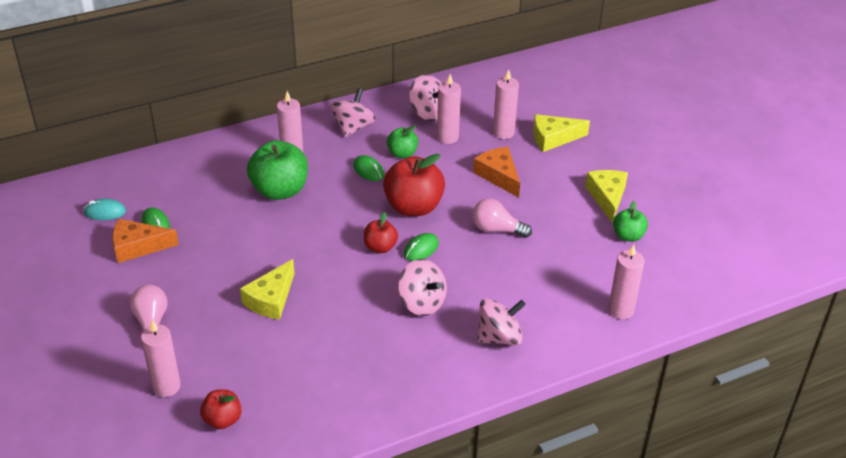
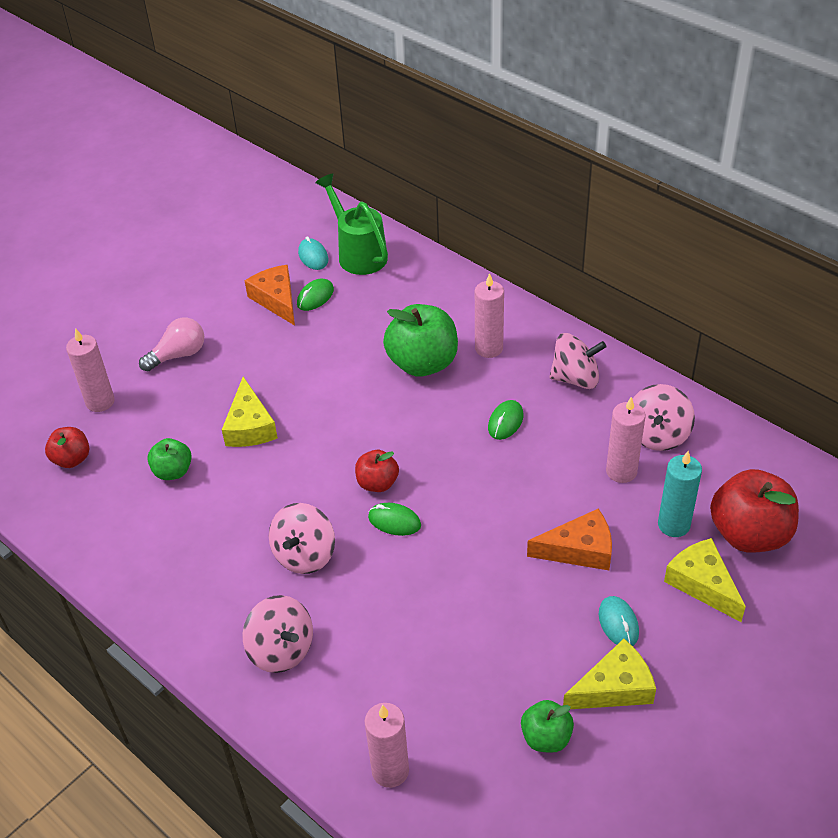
camera: 70 degrees right, 5 degrees up
yellow cheese [240,259,295,320] -> yellow cheese turned 105 degrees counterclockwise [222,377,278,447]
red apple [383,154,445,216] -> red apple moved to [710,469,799,553]
green apple [387,125,419,158] -> green apple moved to [147,438,192,480]
pink light bulb [472,198,532,238] -> none
orange cheese [473,147,520,197] -> orange cheese turned 45 degrees clockwise [527,509,612,570]
pink candle [493,69,519,139] -> turquoise candle [658,451,702,537]
none -> green watering can [315,173,388,275]
none -> turquoise mouse [599,596,639,646]

